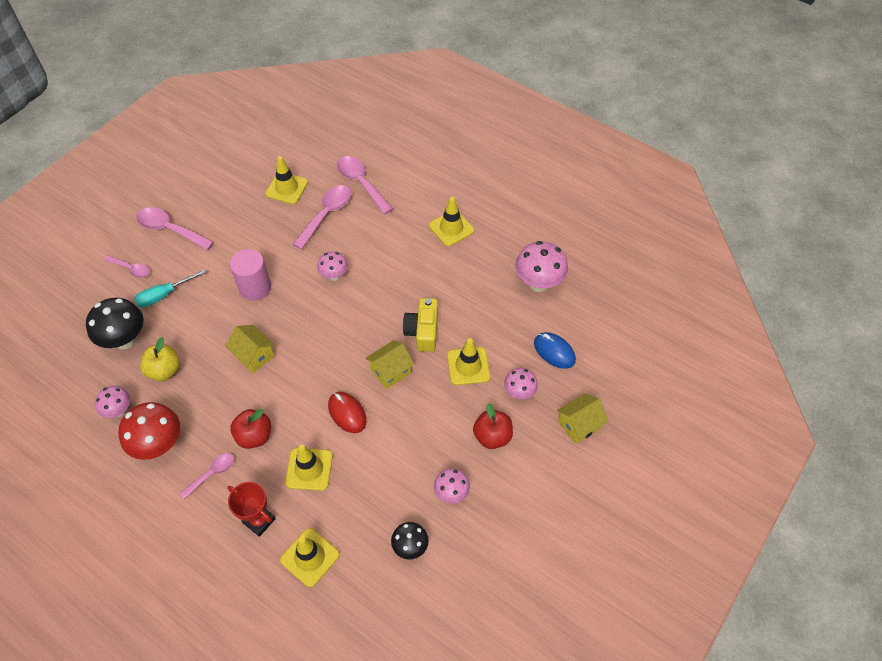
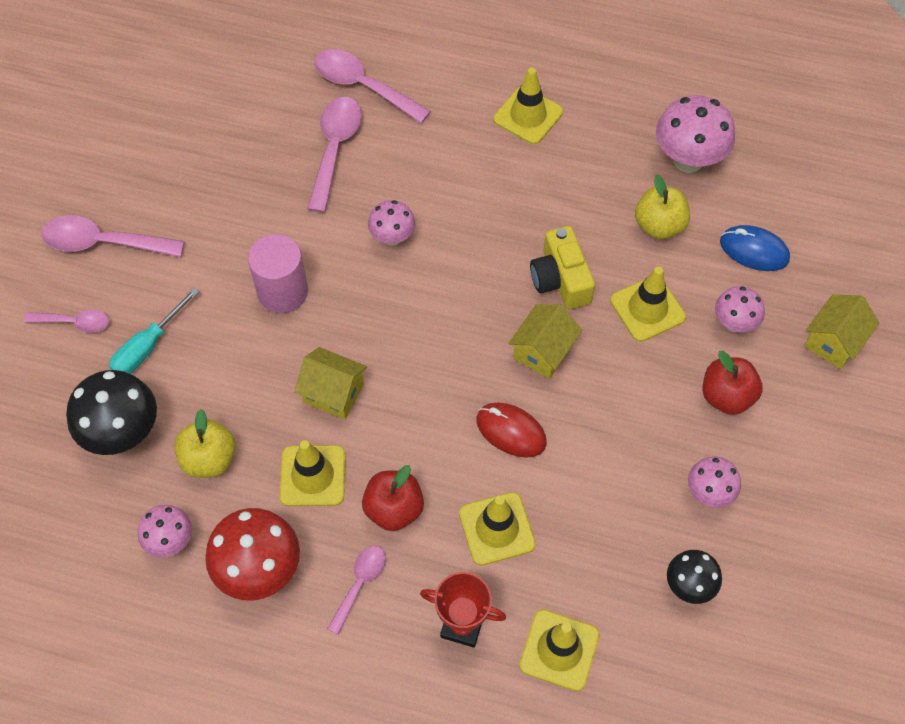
camera: 20 degrees left, 5 degrees up
yellow traffic cone [265,156,308,204] -> yellow traffic cone moved to [280,440,346,506]
none -> yellow apple [635,174,690,239]

